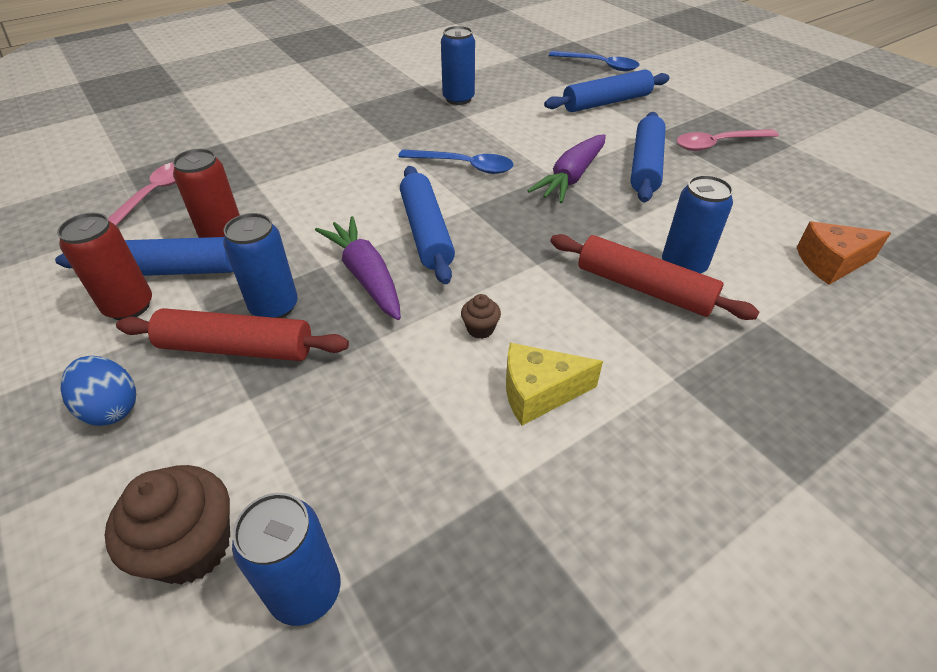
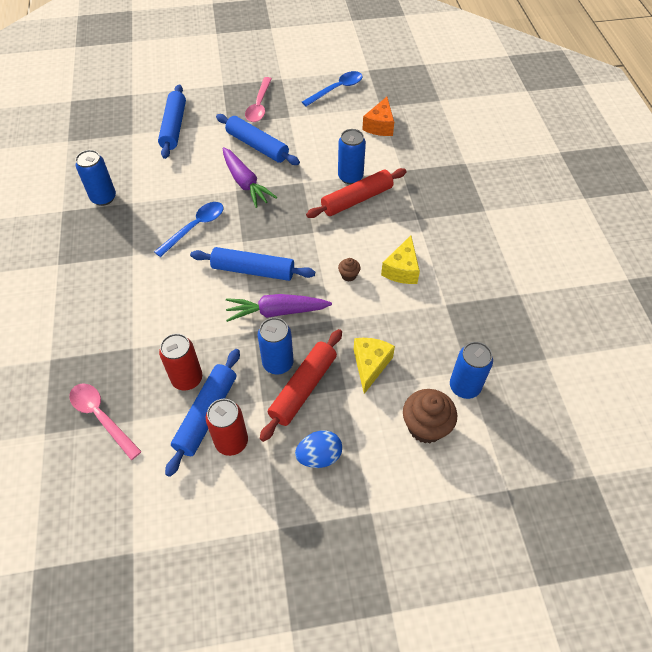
camera: 65 degrees left, 10 degrees up
blue spoon [549,51,640,71] -> blue spoon moved to [302,71,363,107]
none -> yellow cheese [354,338,395,394]

